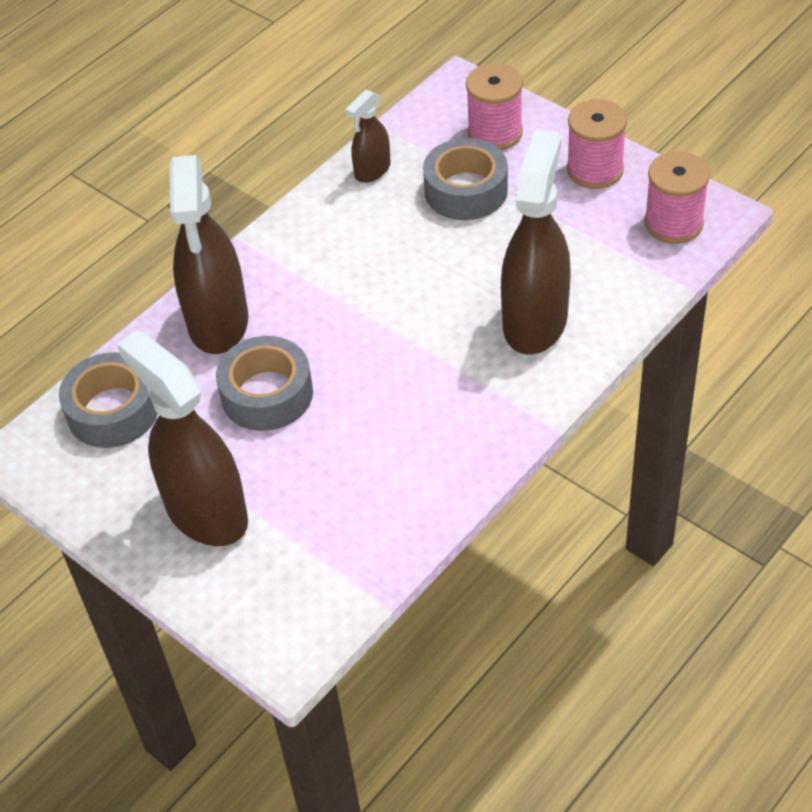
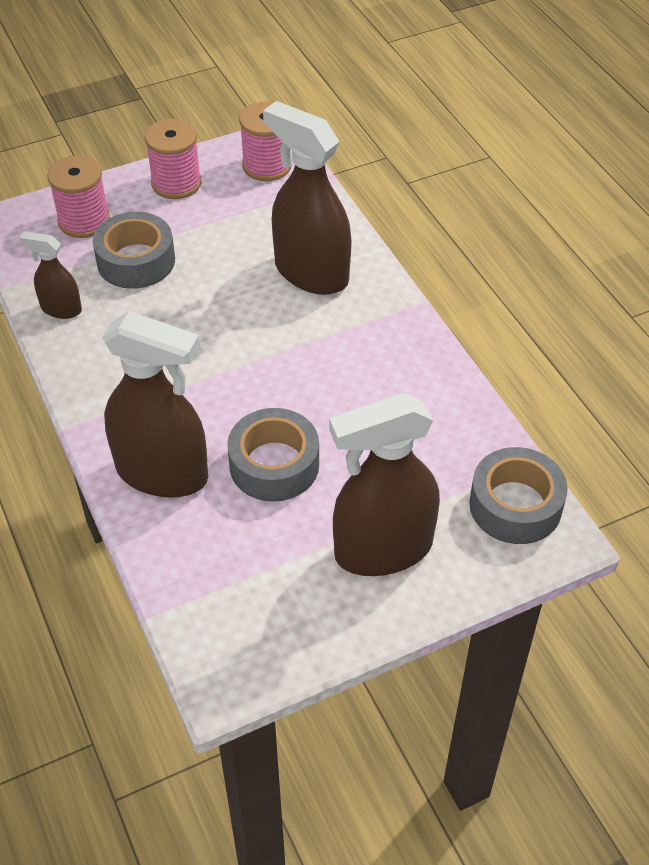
camera: 70 degrees left, 0 degrees up
grey tape [59,352,158,448] -> grey tape moved to [469,447,568,544]
brown spray bottle [346,90,391,183] -> brown spray bottle turned 135 degrees clockwise [20,231,82,319]

